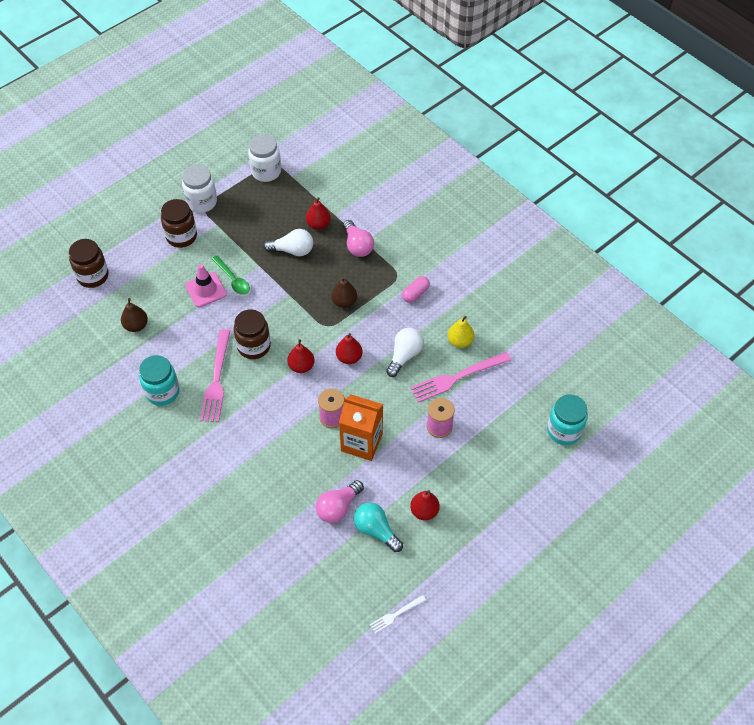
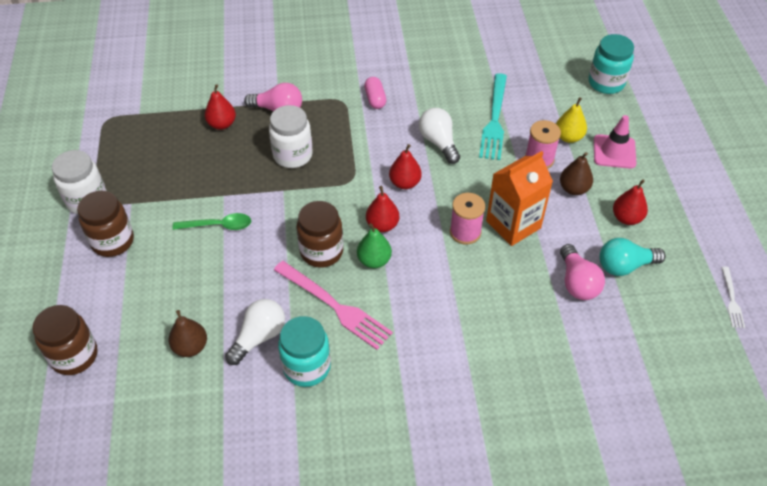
camera: 55 degrees left, 5 degrees down
pink traffic cone [185,264,227,307] -> pink traffic cone moved to [594,115,636,169]
white jar [248,134,281,182] -> white jar moved to [269,105,313,168]
white light bulb [263,229,313,256] -> white light bulb moved to [225,299,285,365]
brown pear [331,277,357,308] -> brown pear moved to [560,152,593,195]
pink fork [410,352,511,403] -> turquoise fork [479,73,507,160]
yellow pear [448,316,474,348] -> yellow pear moved to [556,97,587,143]
none -> green pear [357,223,392,268]

